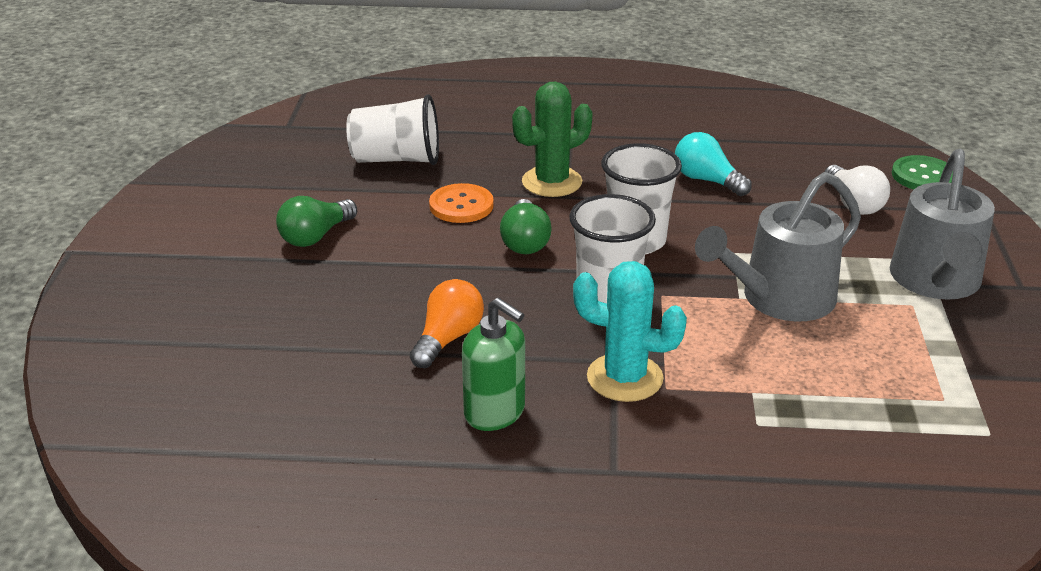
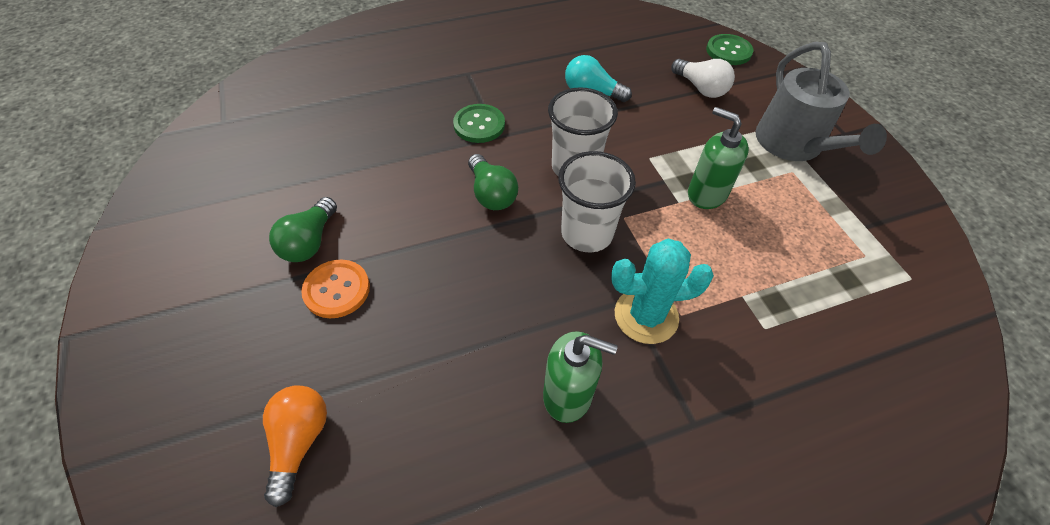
camera: 25 degrees left, 20 degrees up
white cup [346,94,439,165] -> none
orange light bulb [410,279,484,368] -> orange light bulb moved to [263,385,327,507]
orange button [429,183,494,223] -> orange button moved to [301,260,370,318]
green cactus [512,81,593,197] -> green button [453,104,505,143]
grey watering can [695,172,861,321] -> green soap dispenser [688,107,749,209]

